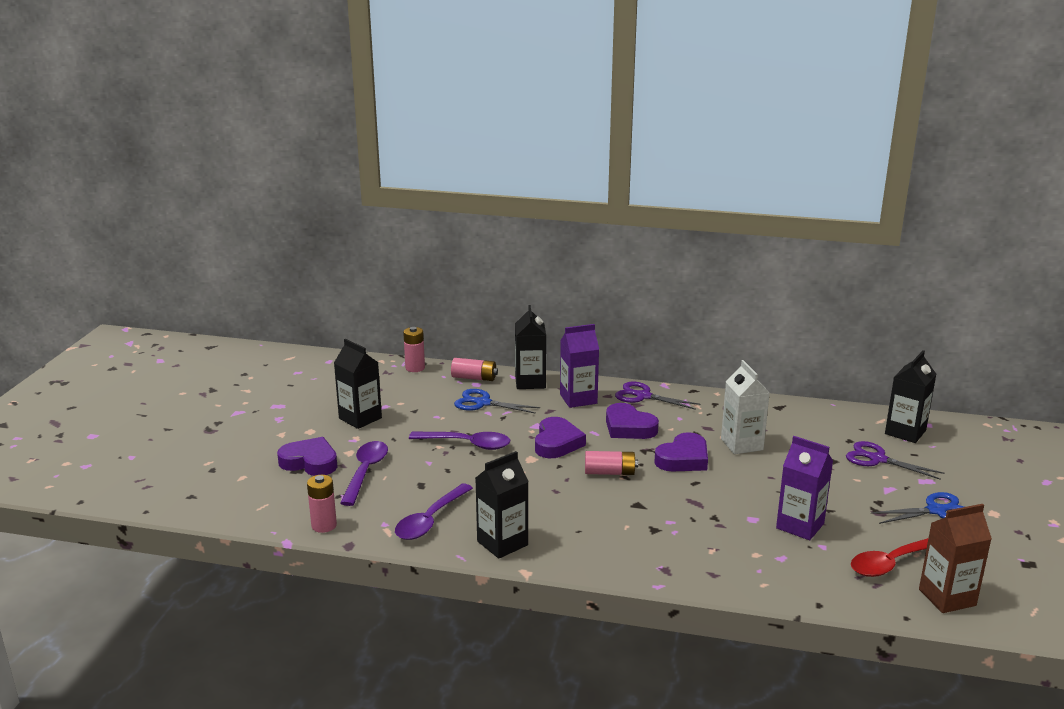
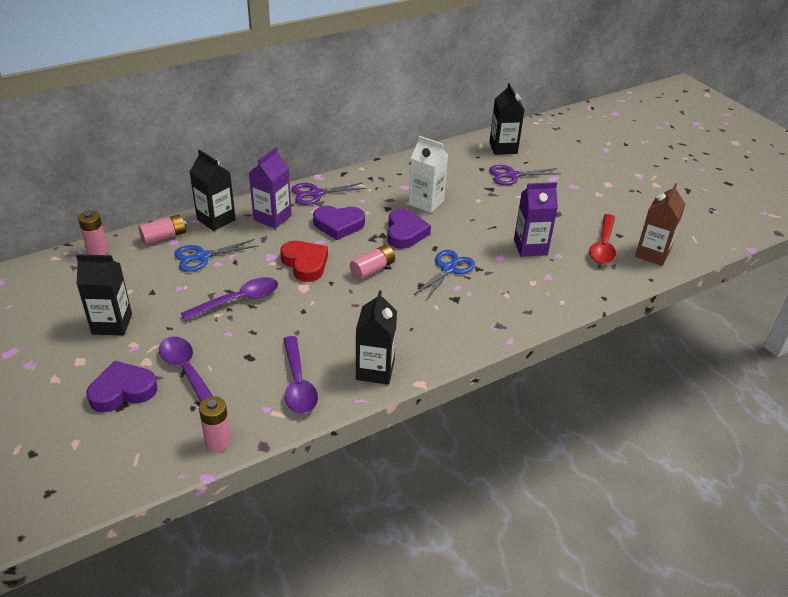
camera: 45 degrees left, 15 degrees up
purple heart [535,417,586,458] -> red heart [280,241,328,282]
blue scissors [871,492,964,524] -> blue scissors moved to [414,250,475,300]

